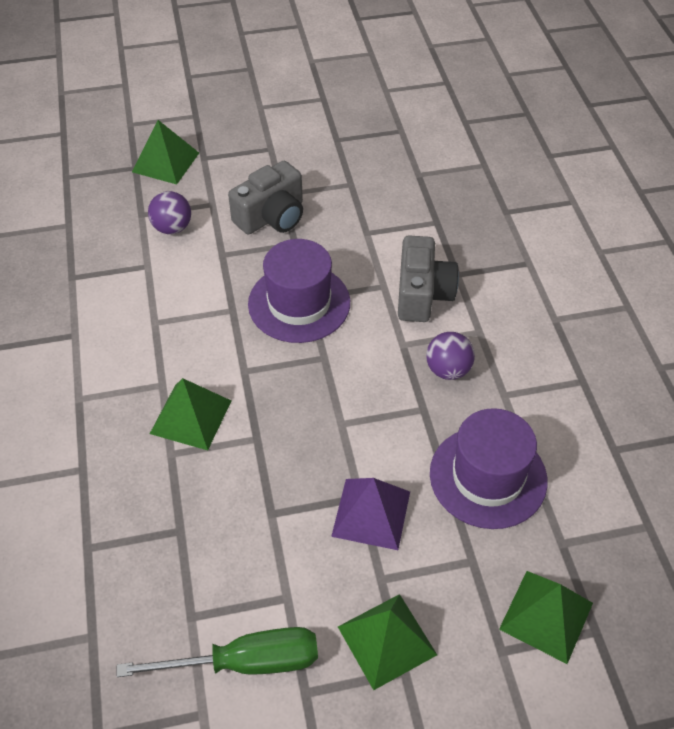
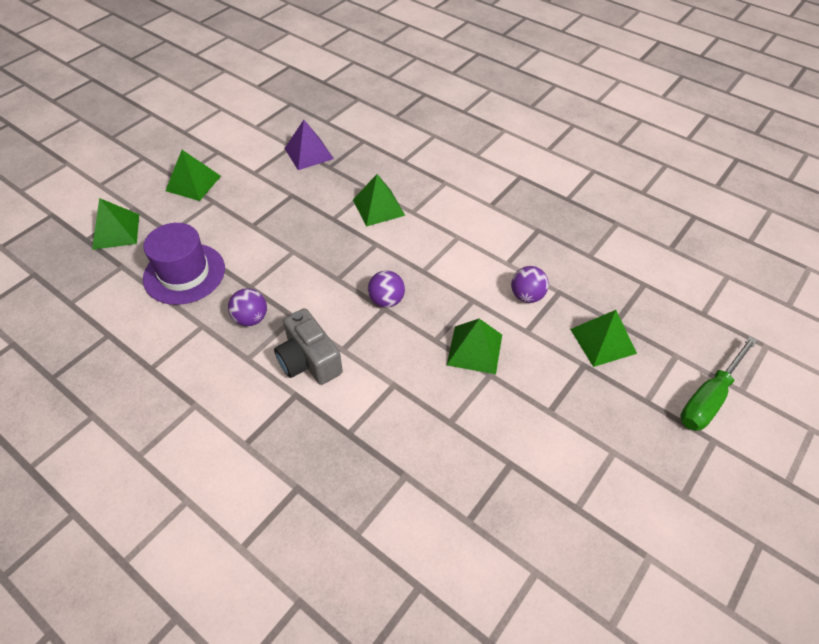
camera: 140 degrees right, 0 degrees up
green screwdriver [117,627,318,677] -> green screwdriver moved to [680,336,758,431]
grey camera [228,161,303,234] -> green pyramid [447,319,502,374]
purple hat [248,239,350,343] -> purple ball [368,271,405,308]
purple pyramid [331,478,410,550] -> purple pyramid moved to [284,120,334,170]

